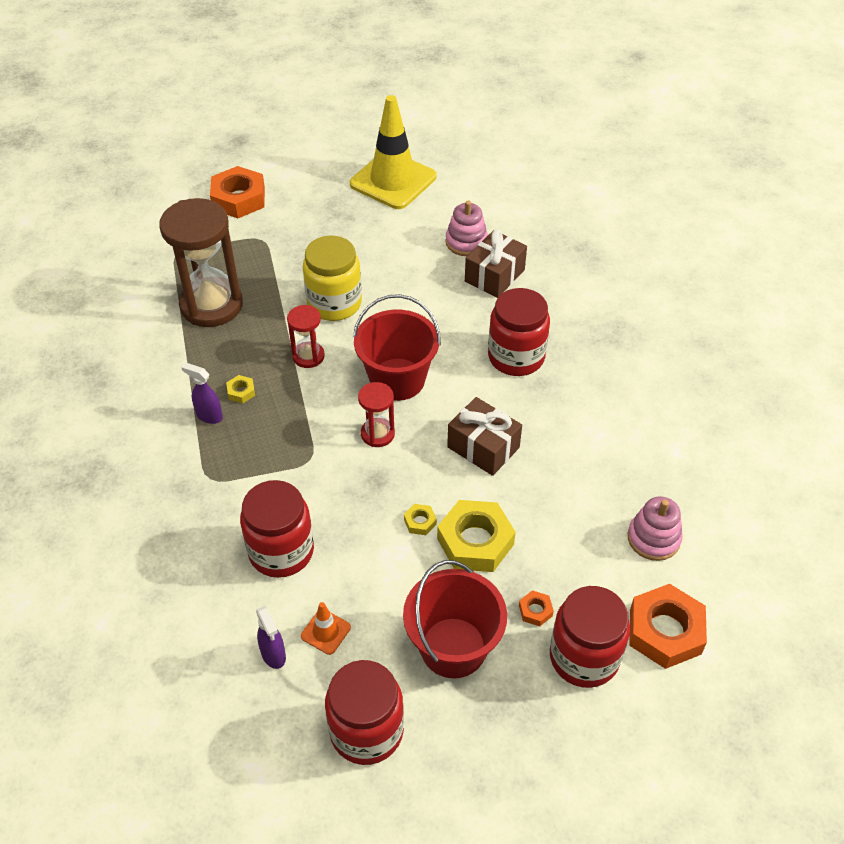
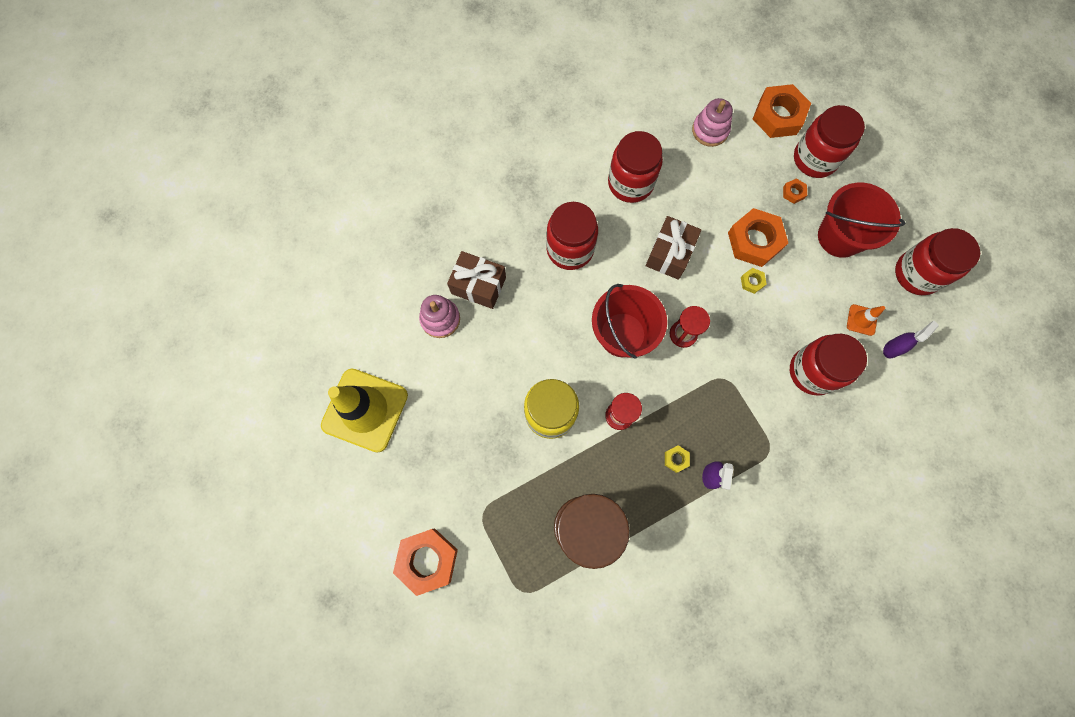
camera: 105 degrees left, 25 degrees up
yellow nut [437,500,516,572] -> orange nut [728,208,788,267]
none -> red jar [608,131,663,203]

